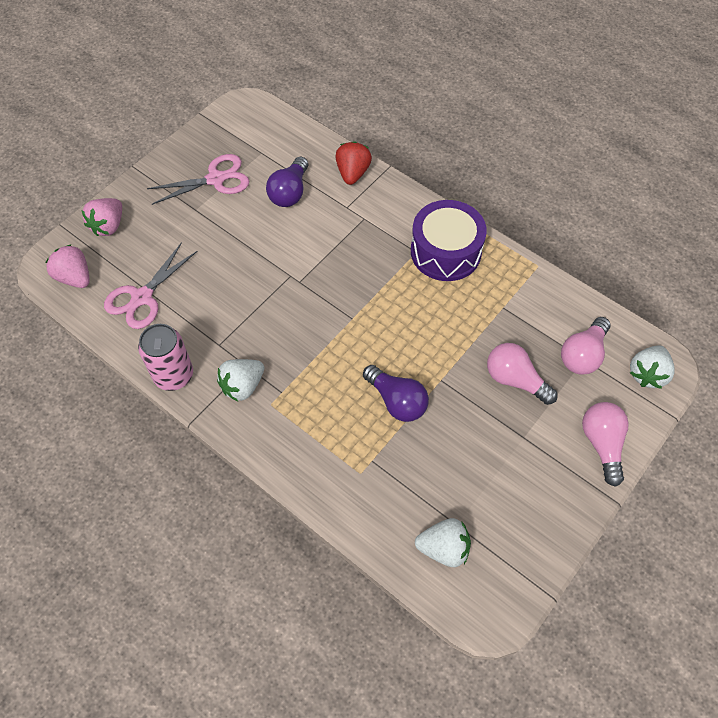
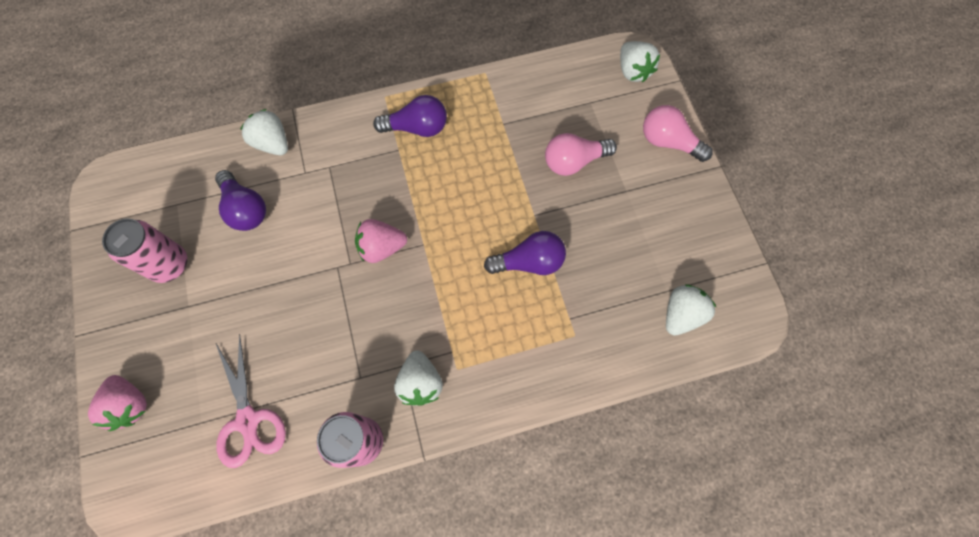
camera: 55 degrees left, 10 degrees up
pink strawberry [45,244,90,288] -> pink strawberry moved to [355,219,407,263]
pink scissors [147,154,249,205] -> pink can [102,218,187,283]
red strawberry [335,141,372,185] -> white strawberry [240,109,288,155]
purple drum [411,200,487,281] -> purple light bulb [373,95,447,137]
pink light bulb [561,317,611,375] -> none

